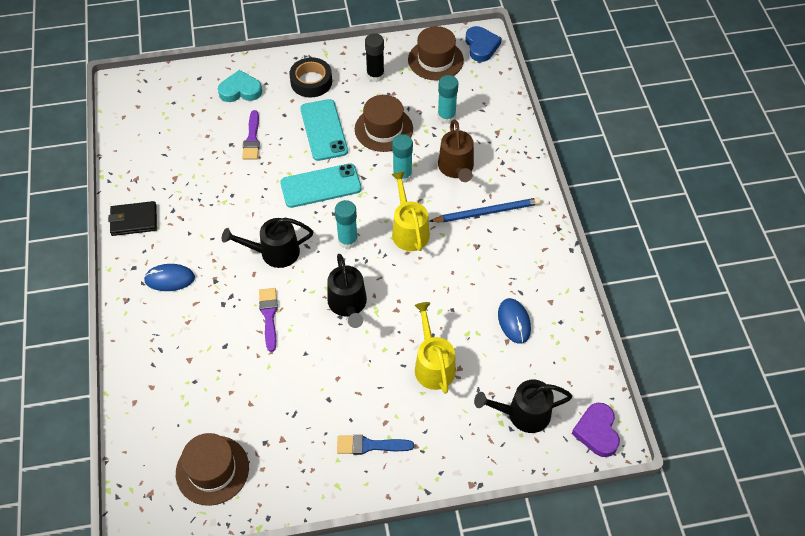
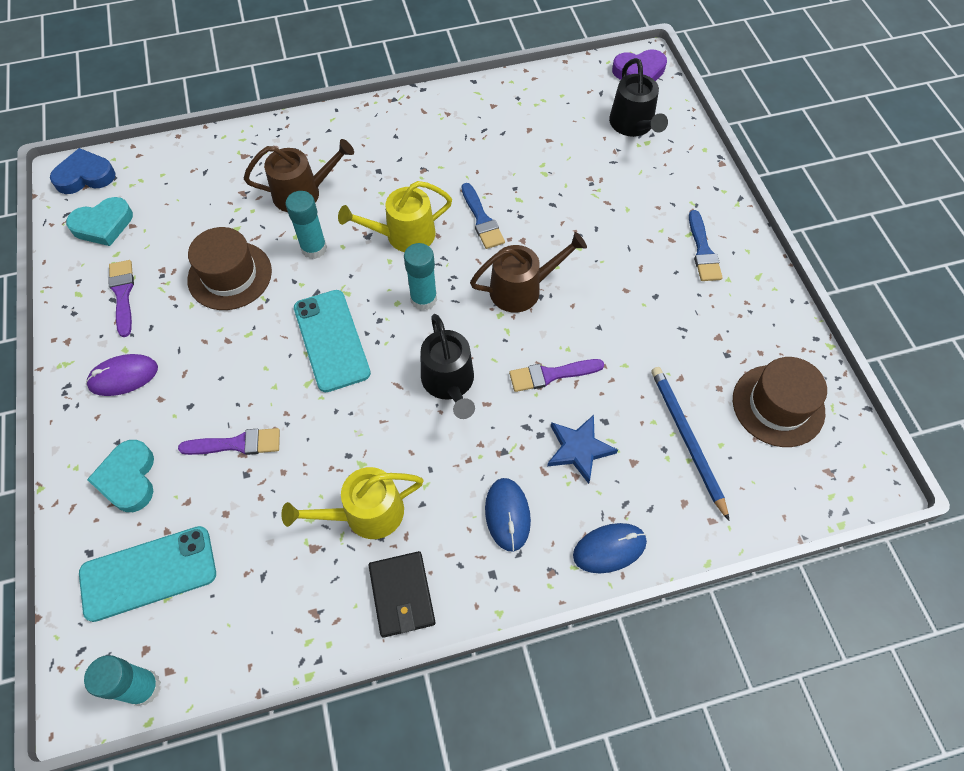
camera: 95 degrees left, 5 degrees up
black tape [289,57,332,98] -> purple mouse [86,354,158,396]
turquoise phone [300,99,348,161] -> turquoise phone moved to [79,526,216,622]
black watering can [327,254,367,328] -> brown watering can [470,232,587,313]
black glue stick [365,33,384,82] -> purple brush [108,260,134,337]
brown hat [408,26,464,81] -> turquoise heart [66,197,133,246]
yellow watering can [414,302,456,394] -> yellow watering can moved to [281,467,424,539]
blue pencil [429,197,541,222] -> blue pencil moved to [651,367,730,521]
turquoise glue stick [438,75,458,124] -> turquoise glue stick moved to [84,655,161,706]
blue mouse [498,298,531,344] -> blue mouse moved to [573,523,647,573]
none -> blue brush [462,183,505,249]
none -> blue star [547,415,618,484]

